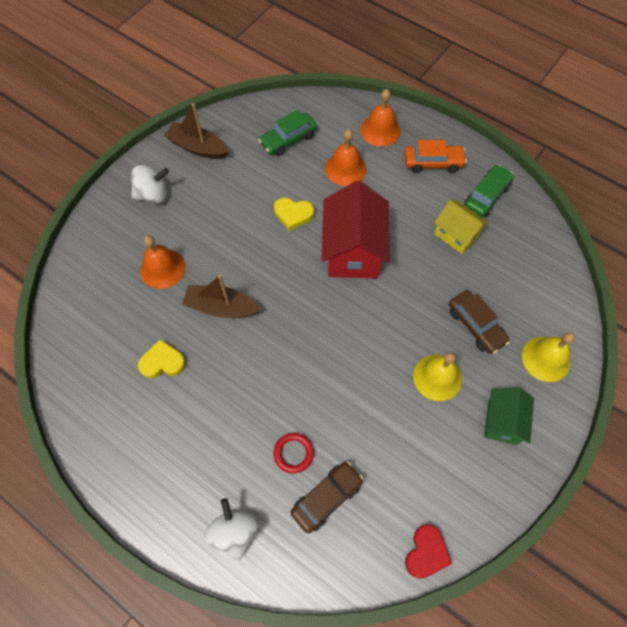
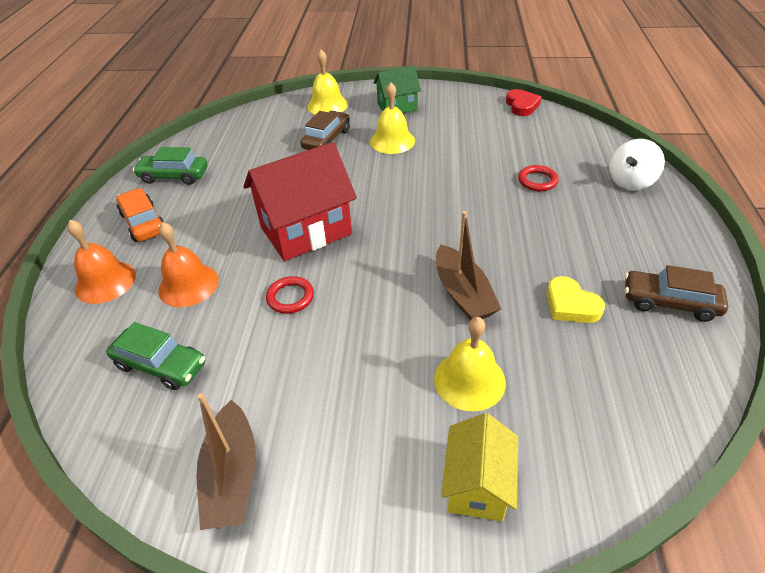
camera: 120 degrees left, 20 degrees down
white spinning top [131,165,169,203] -> none
orange bell [140,235,185,289] -> yellow bell [434,317,506,412]
yellow heart [274,198,314,231] -> red ring [266,276,314,314]
brown car [290,461,364,533] -> brown car moved to [625,265,728,322]
red heart [405,524,452,578] -> red heart turned 90 degrees clockwise [506,89,541,116]
yellow house [434,200,489,254] -> yellow house moved to [441,413,518,521]

